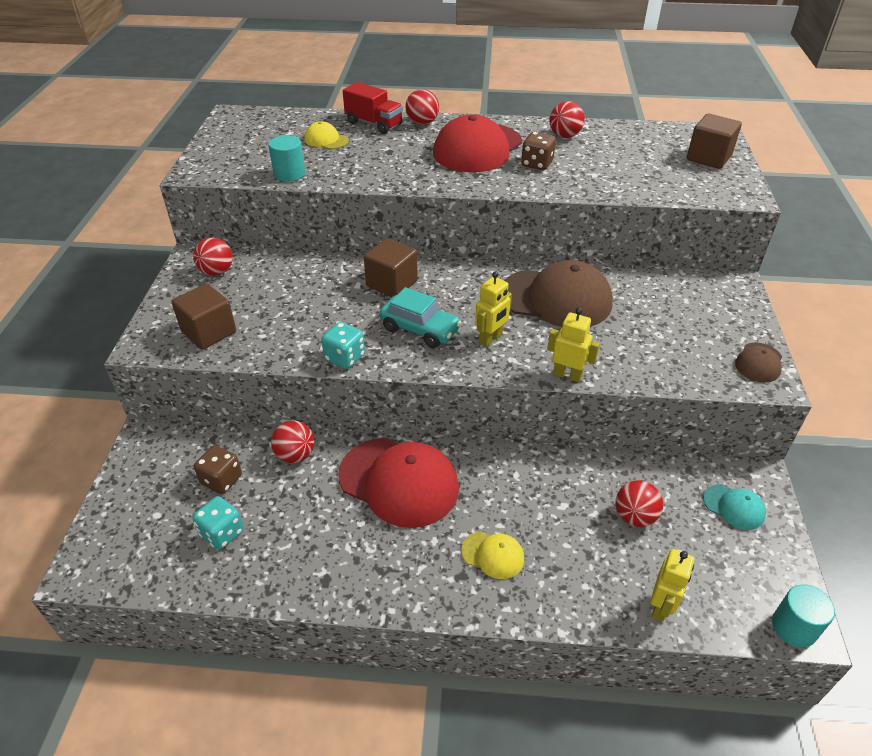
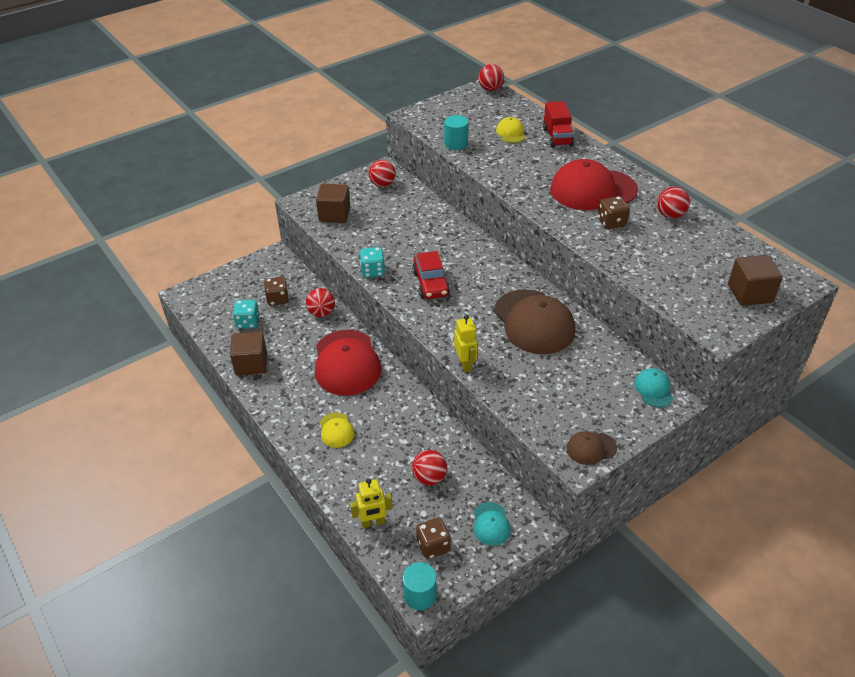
camera: 50 degrees right, 0 degrees up
brown cube [364,238,418,297] -> brown cube moved to [230,331,267,376]
turquoise car [379,287,462,348] -> red car [412,251,450,299]
red ball [405,89,439,125] -> red ball moved to [478,64,504,91]
yellow robot [475,271,512,347] -> none
none -> brown dice [416,518,451,559]
none -> turquoise cap [634,368,673,408]

